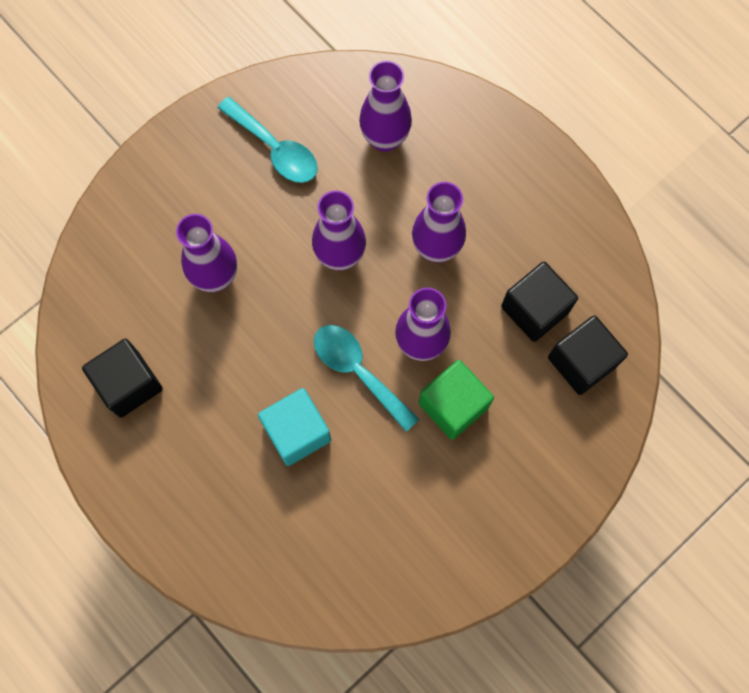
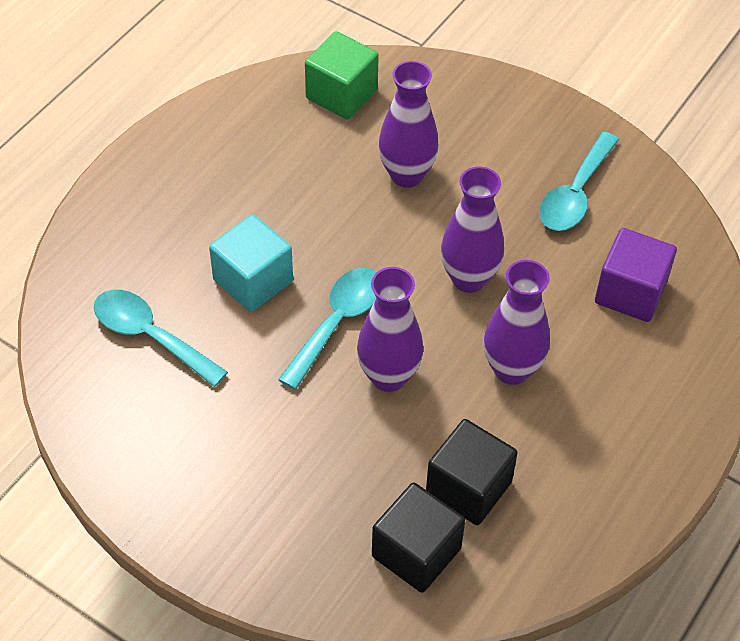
camera: 75 degrees right, 20 degrees down
black cube [82,339,163,418] -> none
purple vase [359,61,412,152] -> purple cube [595,228,677,322]
green cube [419,360,494,440] -> green cube moved to [305,31,379,120]
none -> turquoise spoon [94,290,228,387]

